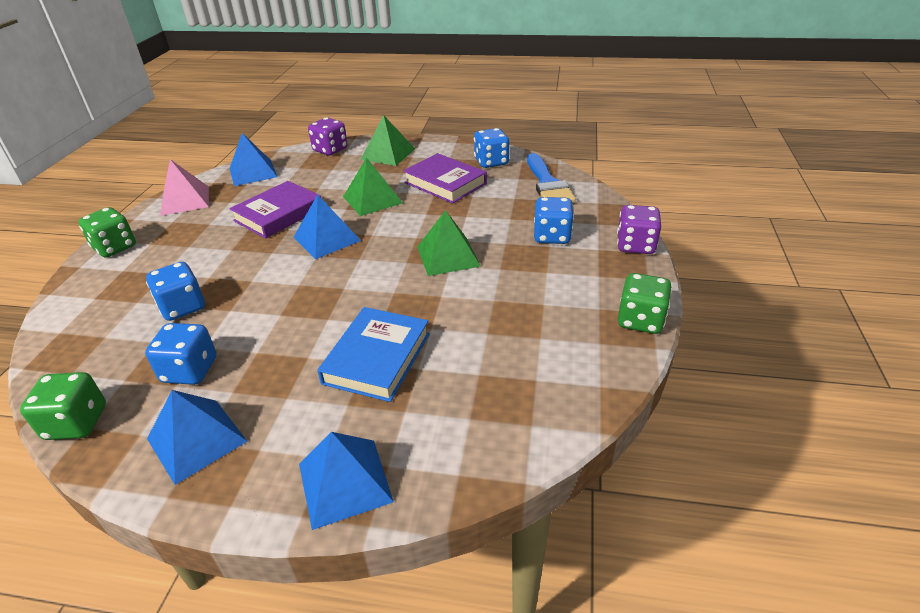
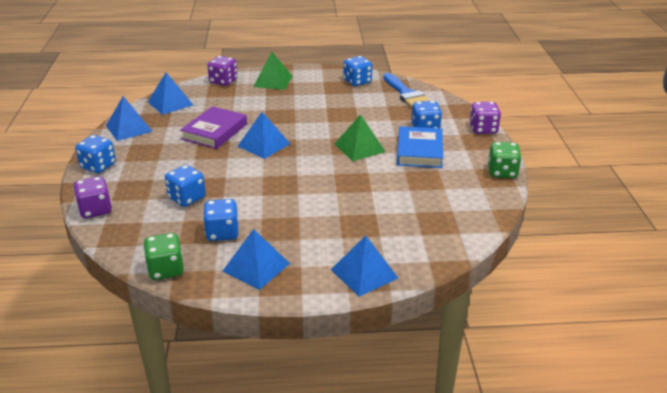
camera: 15 degrees left, 5 degrees down
green dice [78,207,136,257] -> blue dice [75,135,116,173]
pink pyramid [161,159,209,216] -> blue pyramid [106,96,153,141]
blue book [317,307,430,402] -> blue book moved to [397,126,443,168]
green pyramid [343,157,403,216] -> none
purple book [403,153,487,204] -> none
none -> purple dice [73,176,112,218]

